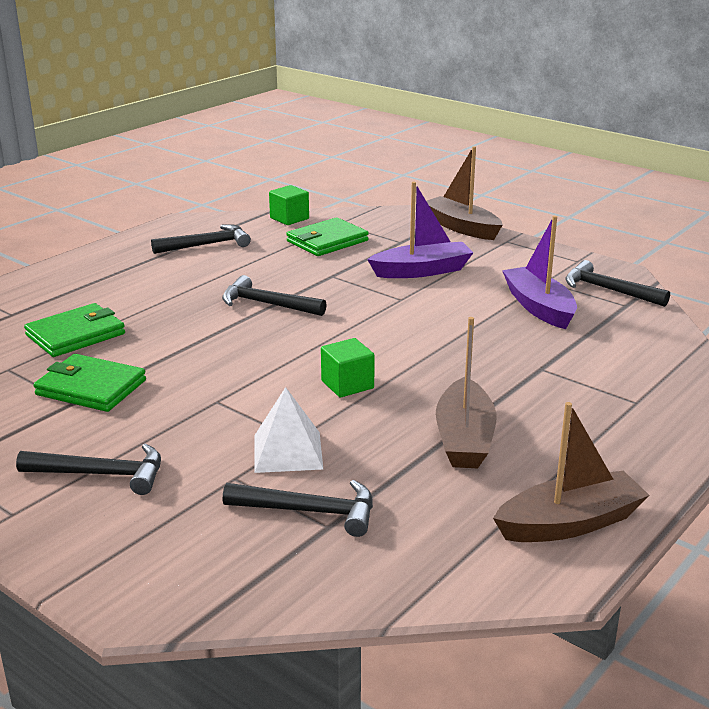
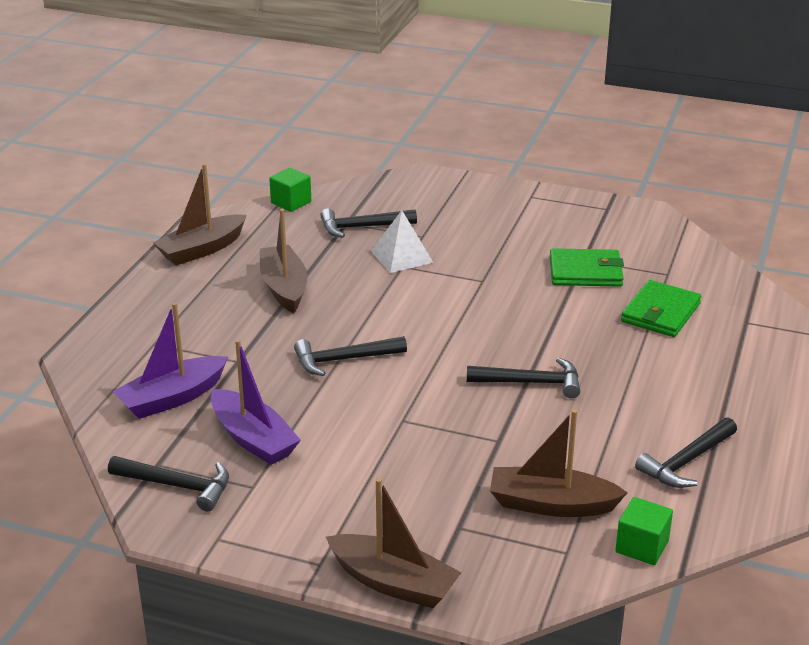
camera: 160 degrees right, 5 degrees up
black hammer [16,443,161,495] -> black hammer moved to [294,336,407,376]
green wallet [286,217,369,256] -> brown boat [490,410,628,517]
green cube [321,338,375,398] -> green cube moved to [269,168,311,212]
purple boat [367,182,474,278] -> purple boat moved to [113,302,228,419]

